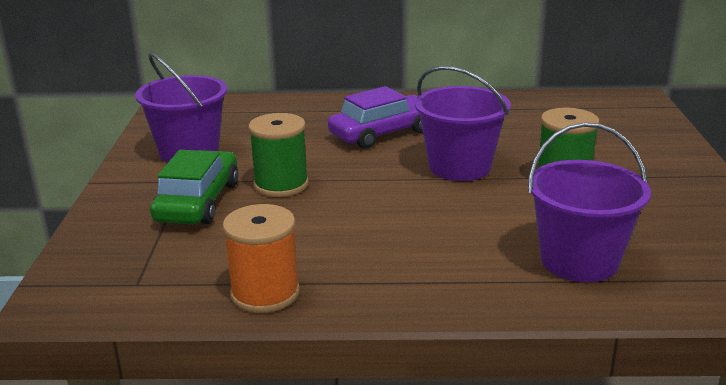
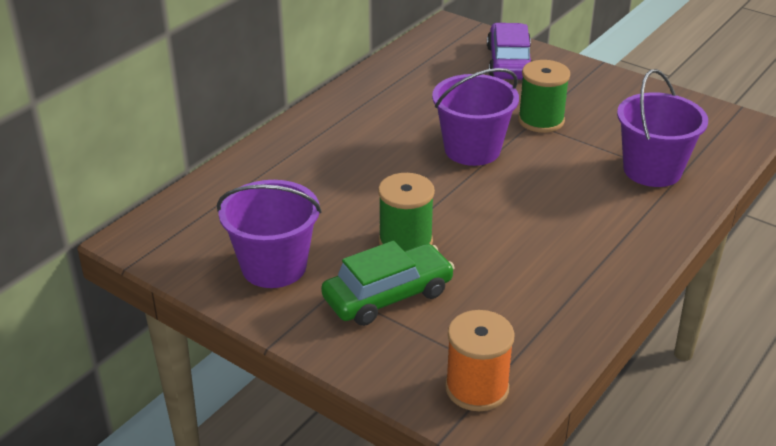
camera: 55 degrees left, 10 degrees up
green car [150,150,238,224] -> green car turned 105 degrees clockwise [321,241,455,326]
orange spool [223,204,300,313] -> orange spool moved to [445,310,515,411]
purple car [328,86,423,149] -> purple car moved to [487,23,532,80]

